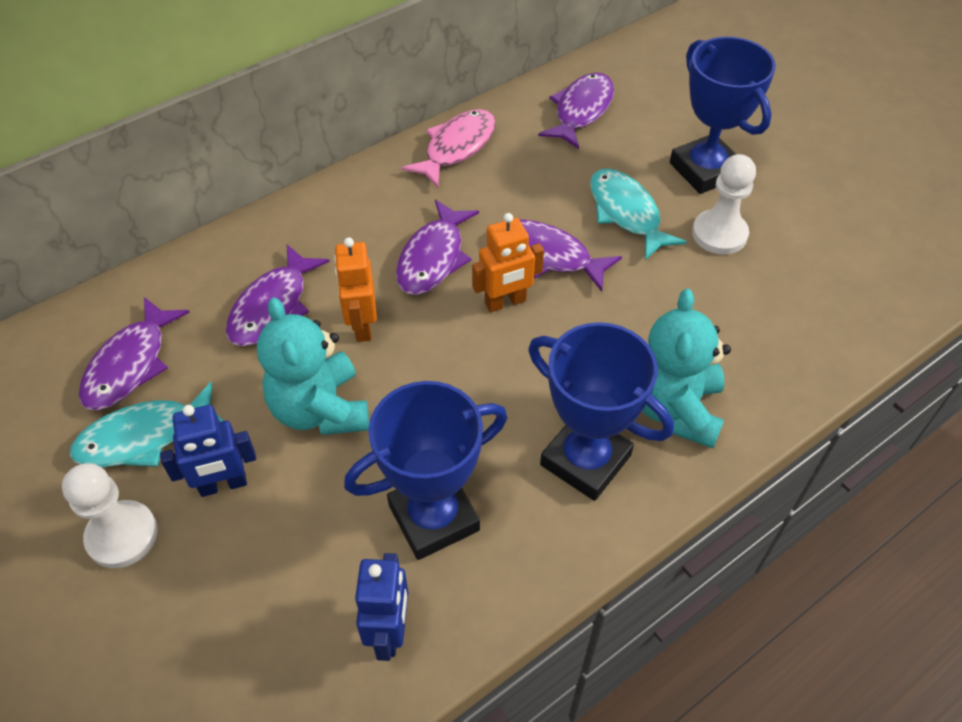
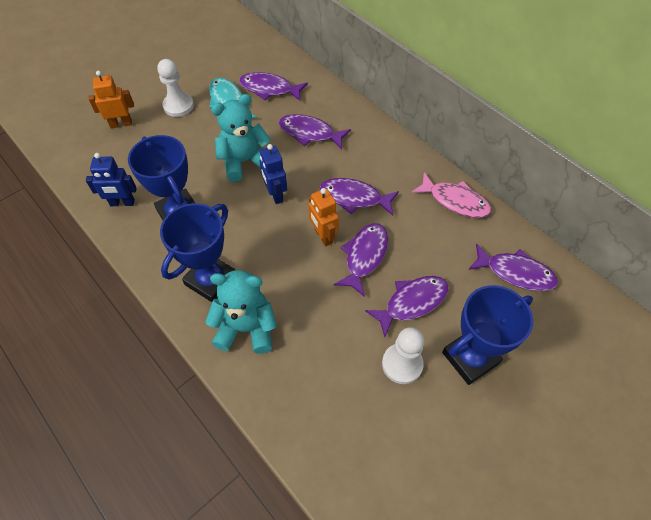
camera: 85 degrees right, 5 degrees up
blue robot [160,405,256,497] -> blue robot moved to [260,144,287,204]
orange robot [334,237,377,342] -> orange robot moved to [88,71,134,128]
turquoise fish [590,169,687,260] -> purple fish [365,276,449,337]

